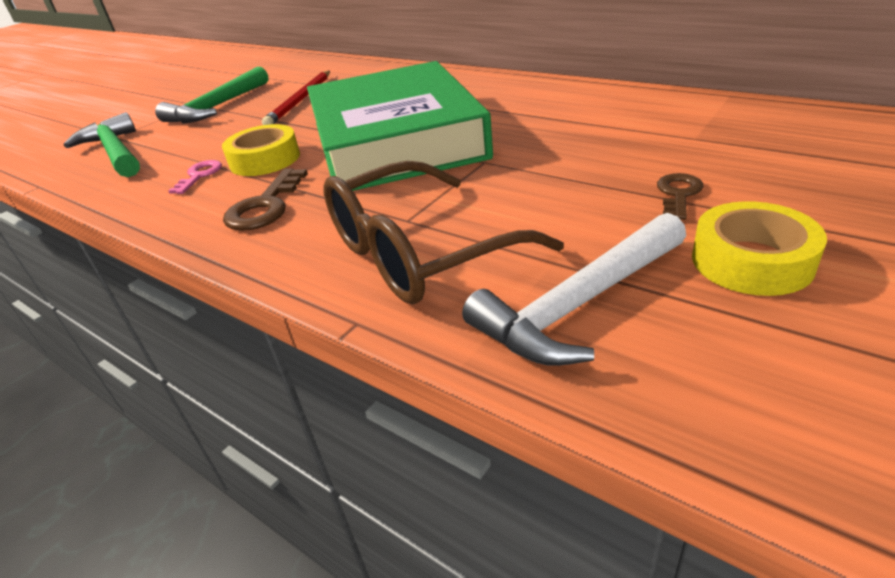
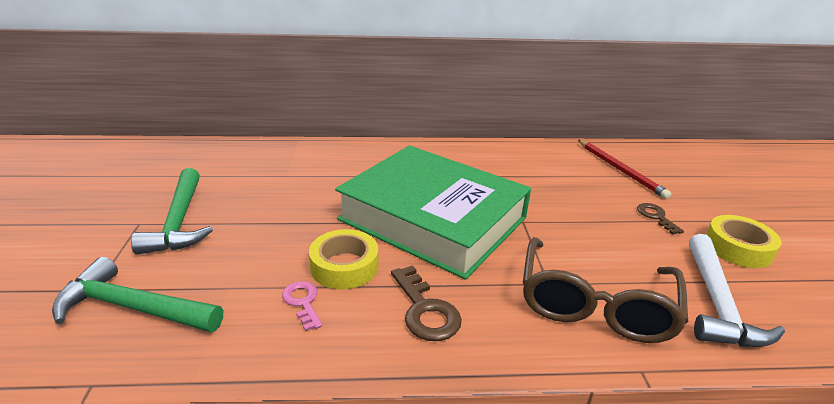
camera: 45 degrees left, 5 degrees down
red pencil [262,71,330,125] -> red pencil moved to [578,140,672,199]

